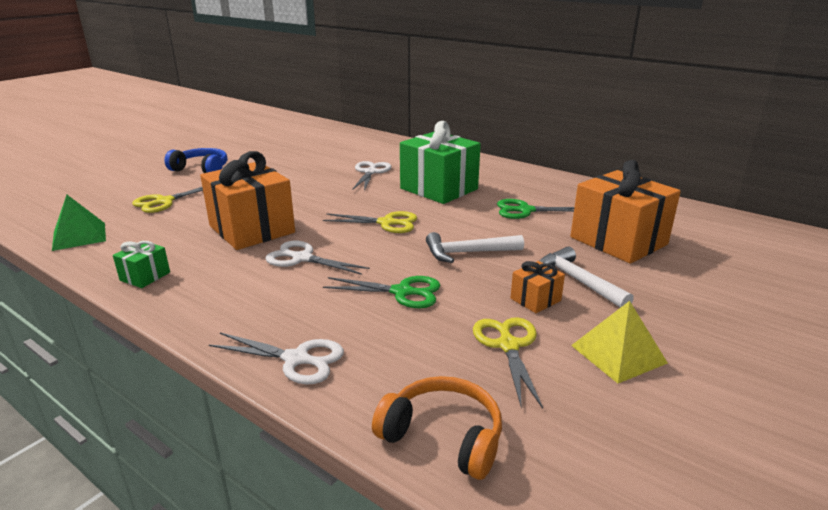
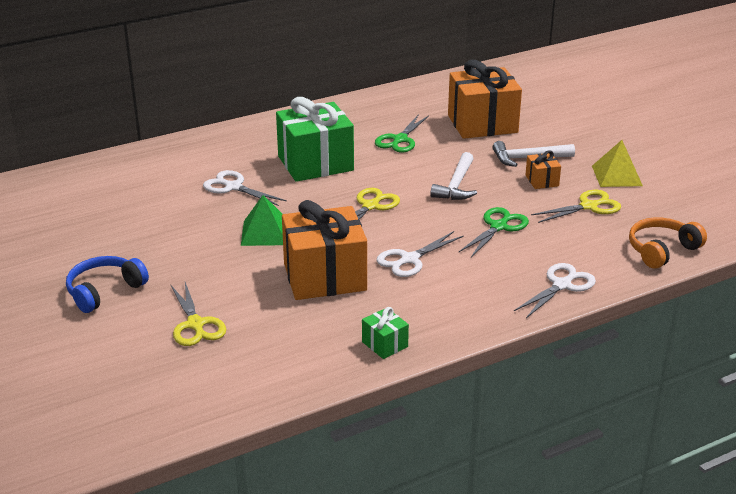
camera: 65 degrees left, 5 degrees up
green pyramid [52,195,106,251] -> green pyramid moved to [241,195,283,246]
yellow scissors [473,317,543,409] -> yellow scissors turned 135 degrees clockwise [531,190,621,223]

